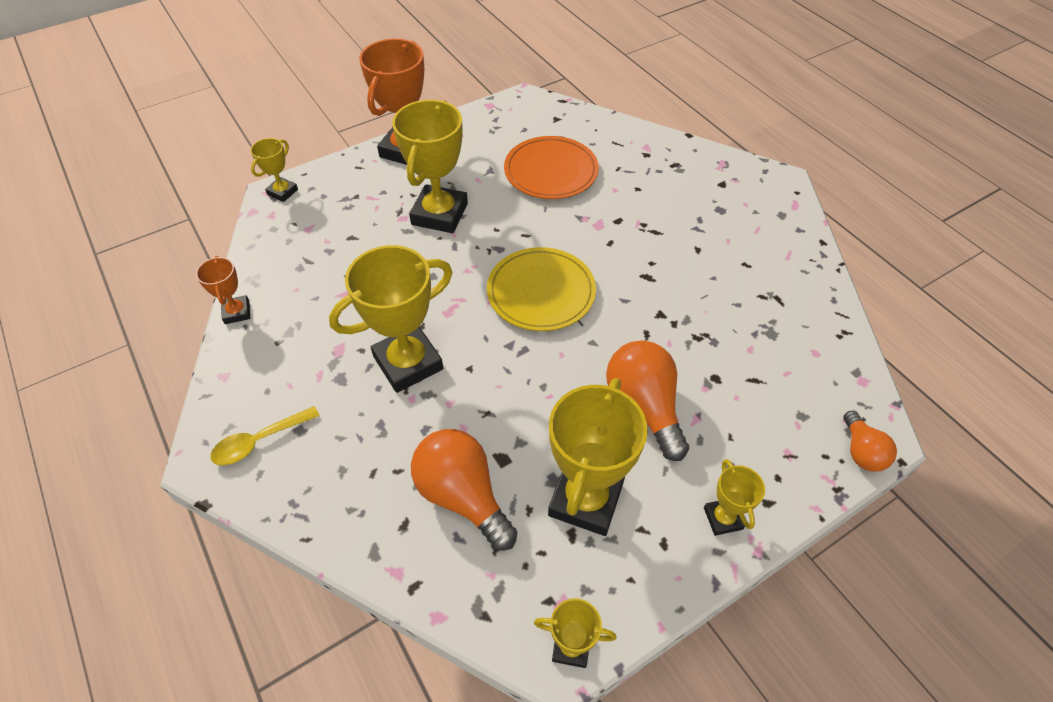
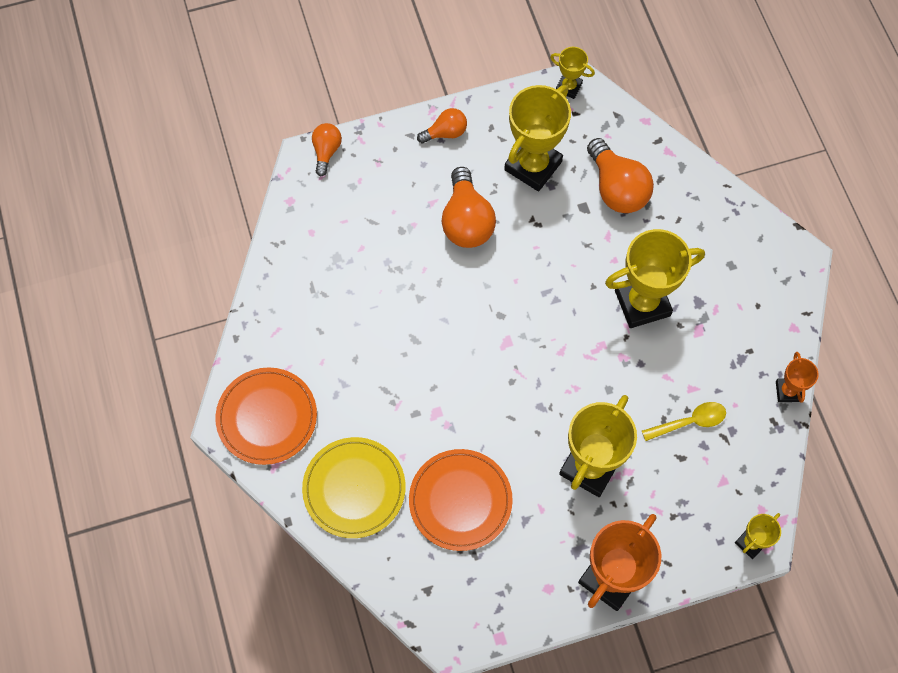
camera: 165 degrees left, 15 degrees up
yellow spoon [210,406,320,465] -> yellow spoon moved to [642,402,726,441]
yellow plate [487,247,596,331] -> yellow plate moved to [302,437,406,538]
yellow trophy [704,459,765,536] -> orange light bulb [417,108,467,143]
none -> orange plate [215,367,317,465]

